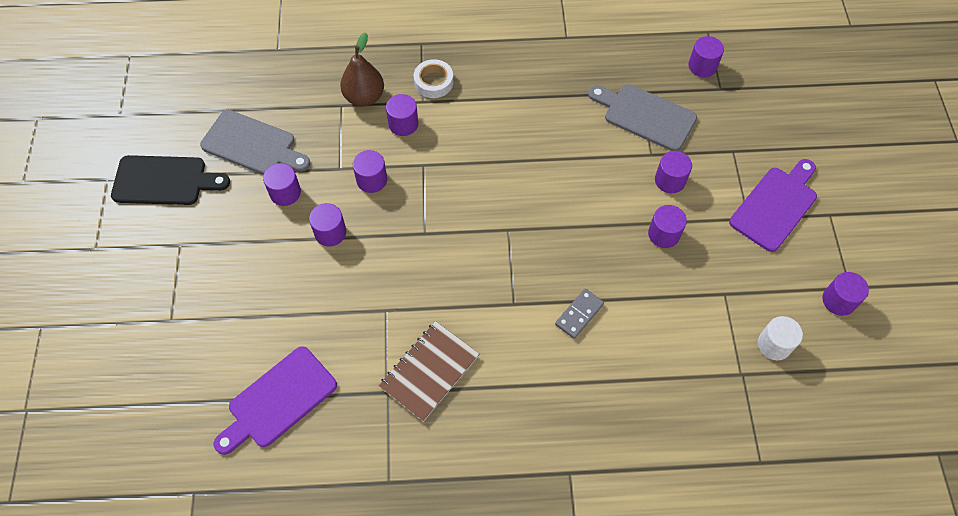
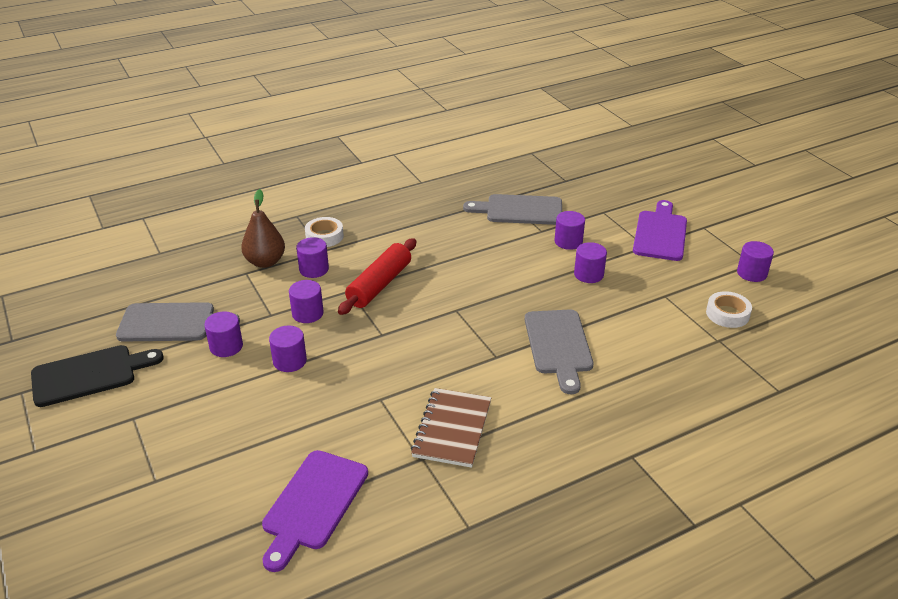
camera: 25 degrees left, 25 degrees down
grey domino [555,289,604,339] -> grey cutting board [525,309,593,394]
purple cylinder [688,36,724,77] -> none
white cylinder [758,316,803,360] -> white tape [706,291,752,328]
none -> red rolling pin [338,238,416,315]

